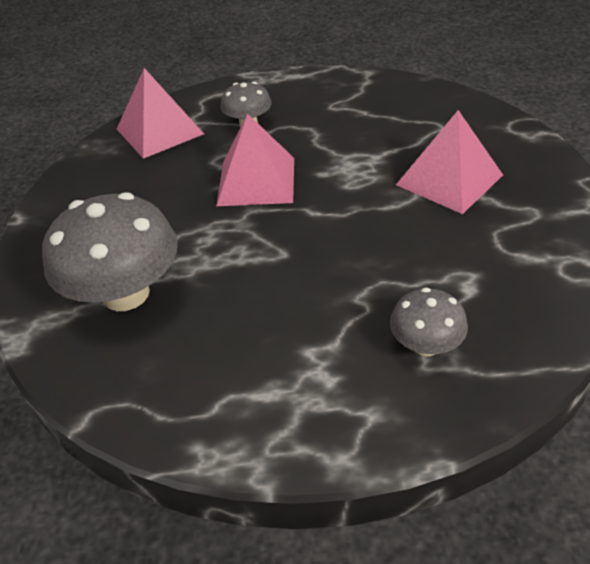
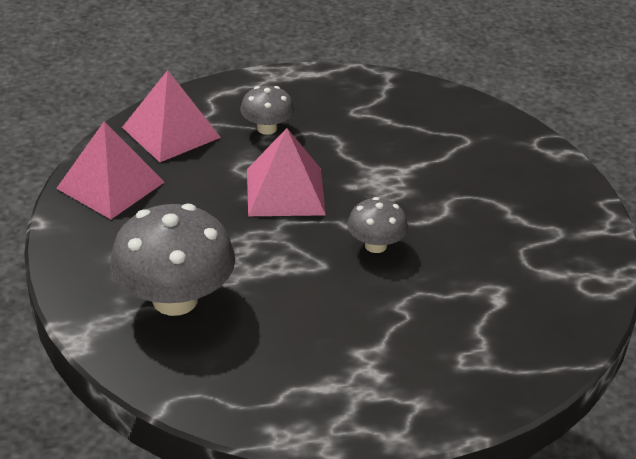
camera: 10 degrees left, 5 degrees down
grey mushroom [390,288,468,356] -> grey mushroom moved to [347,197,408,253]
pink pyramid [396,110,503,214] -> pink pyramid moved to [56,121,165,219]

